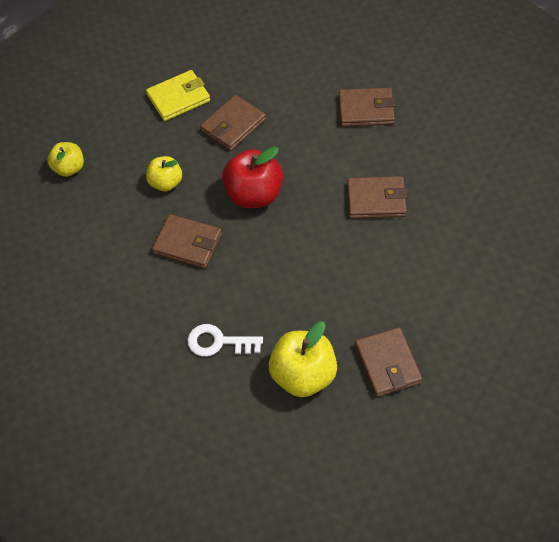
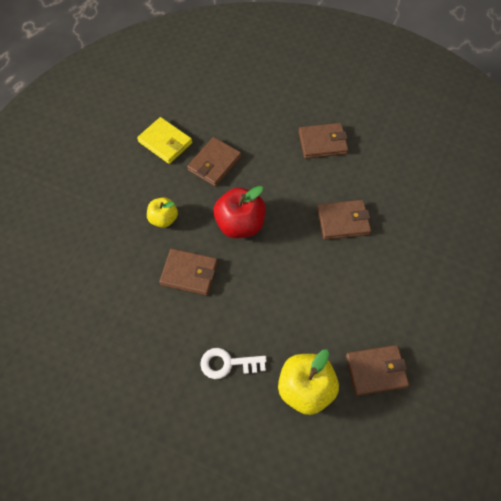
camera: 10 degrees left, 5 degrees up
yellow apple [48,142,84,177] -> none
yellow wallet [146,70,210,121] -> yellow wallet turned 75 degrees clockwise [137,117,192,164]
brown wallet [355,327,422,397] -> brown wallet turned 75 degrees counterclockwise [346,345,409,396]

